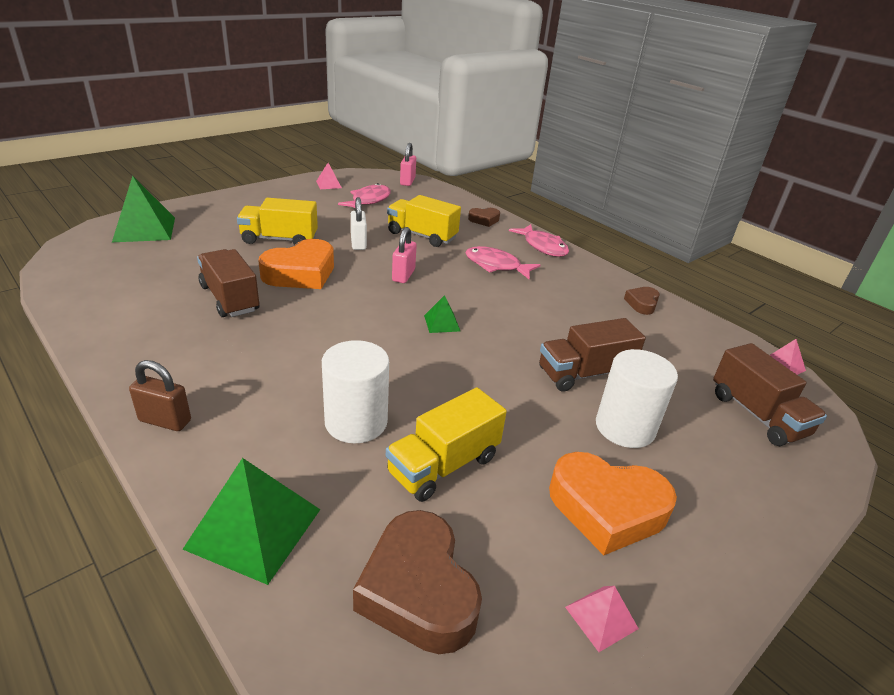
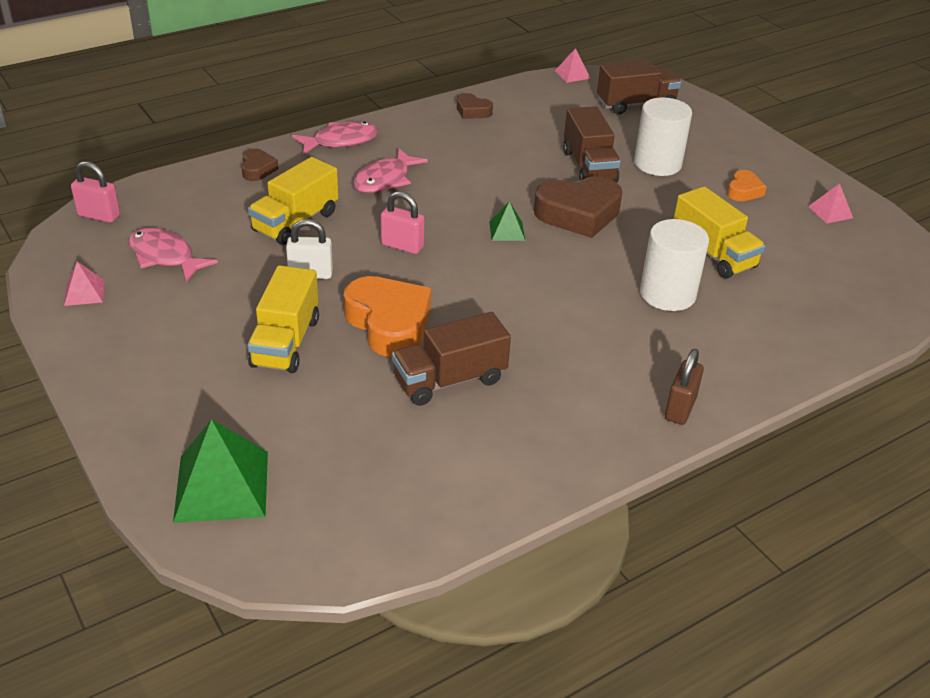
camera: 80 degrees left, 5 degrees up
green pyramid [183,458,321,585] -> none
brown heart [353,510,482,654] -> brown heart moved to [534,176,622,238]
orange heart [549,452,677,555] -> orange heart [727,170,767,201], size x0.51

